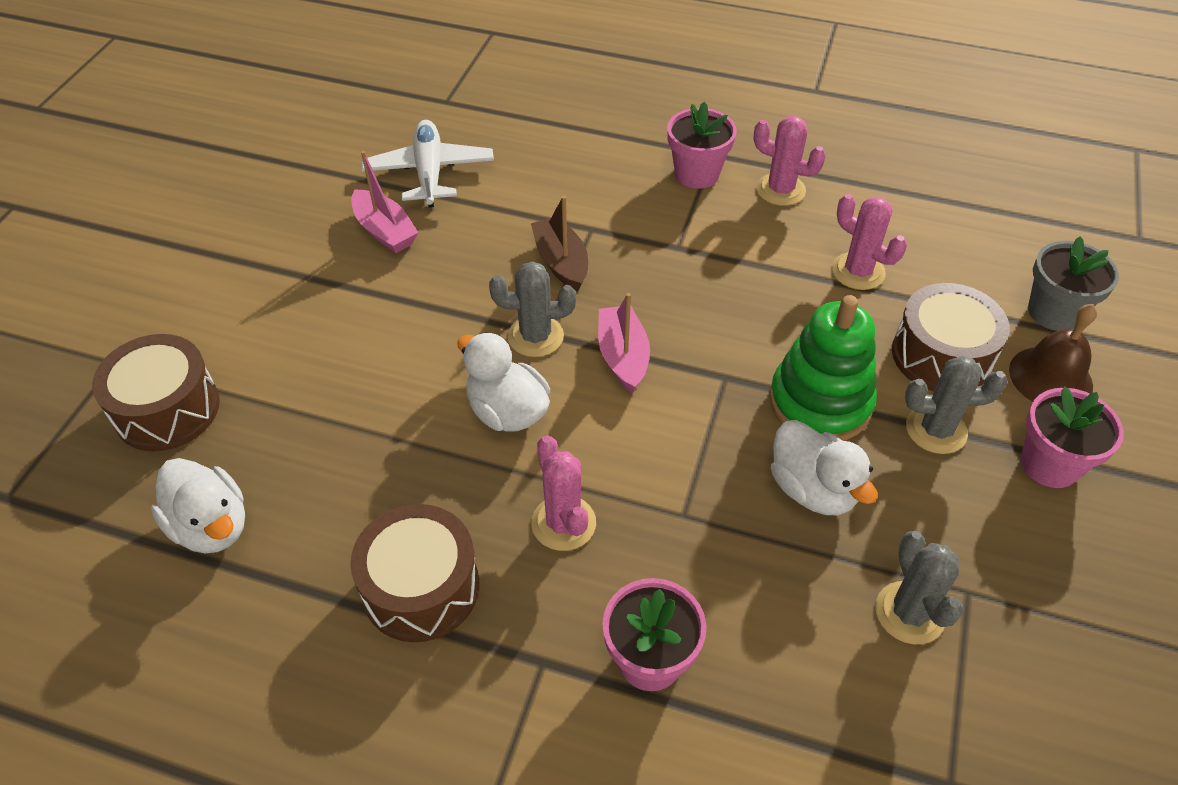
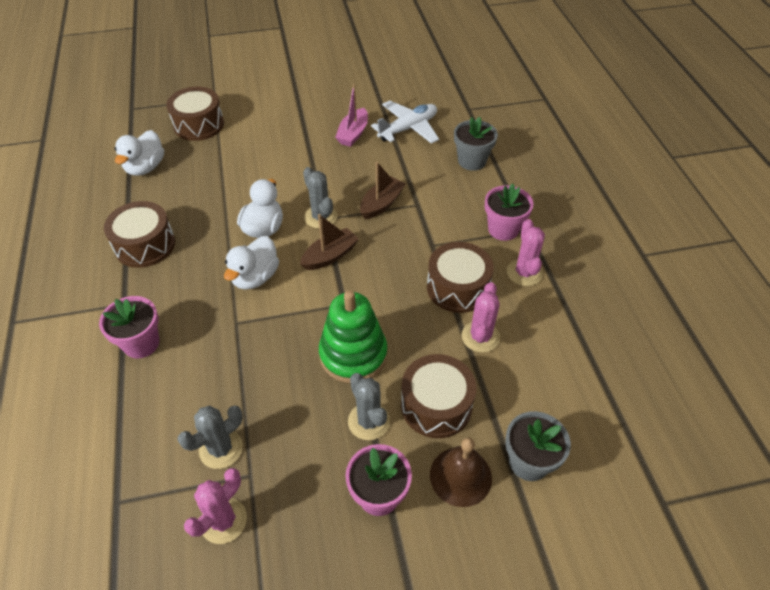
camera: 60 degrees right, 0 degrees up
pink cactus [531,435,596,551] -> pink cactus moved to [184,468,247,544]
pink boat [598,293,650,393] -> brown boat [300,214,359,270]
white duck [771,420,878,515] -> white duck moved to [224,236,279,290]
none -> brown drum [427,242,494,313]
none -> grey flower pot [454,116,498,171]

